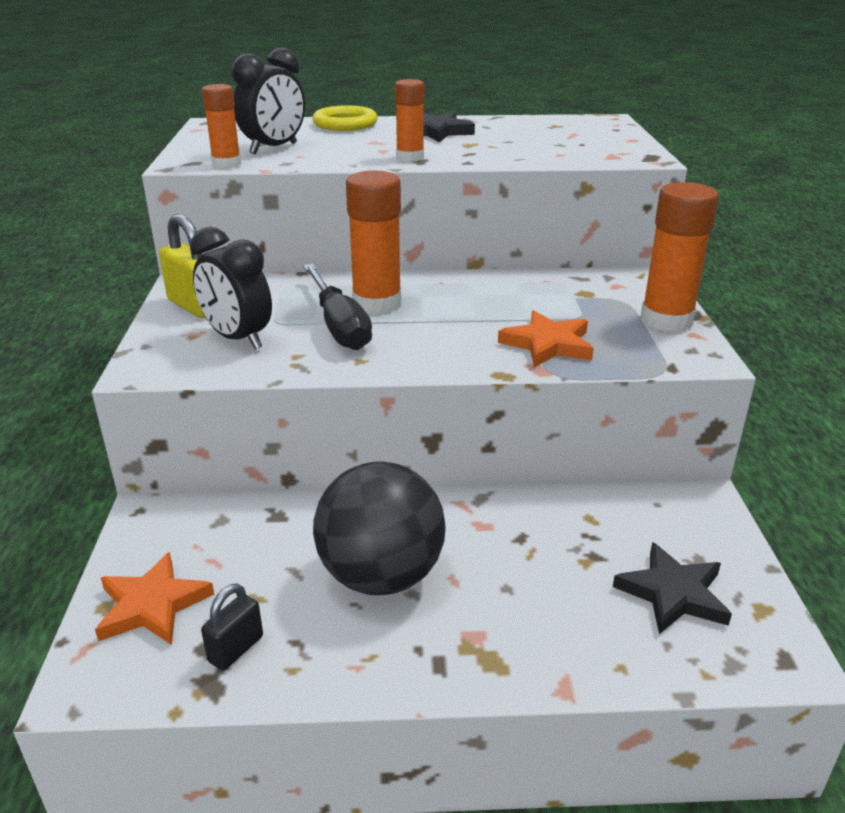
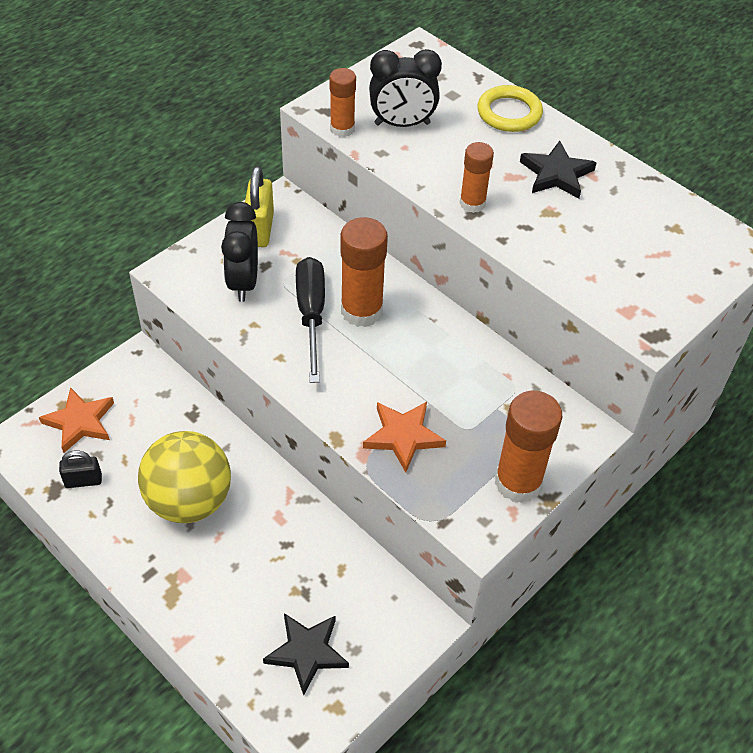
camera: 45 degrees right, 20 degrees up
black screwdriver [303,264,372,350] -> black screwdriver turned 150 degrees clockwise [296,257,325,383]
black ball [313,461,446,595] -> yellow ball [138,431,231,523]

